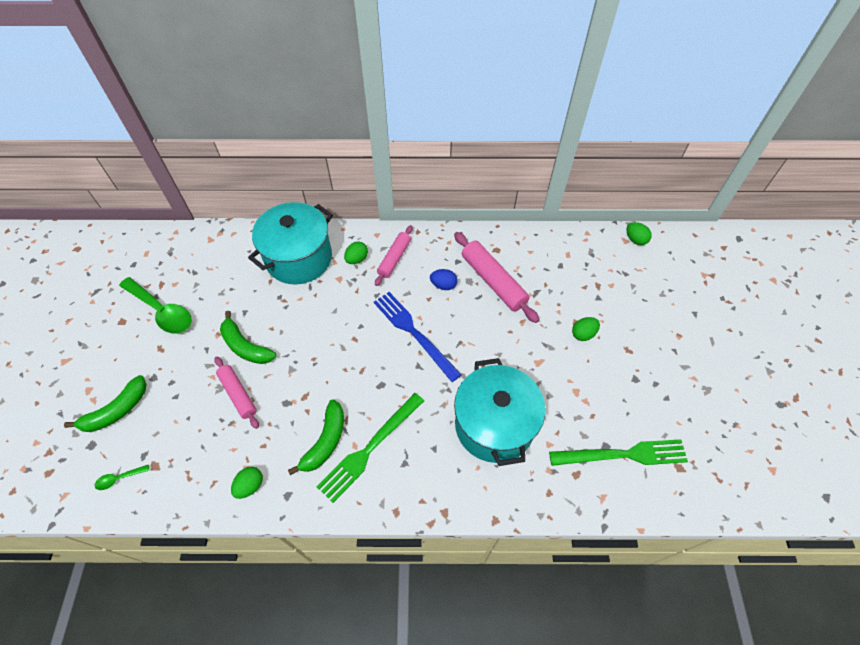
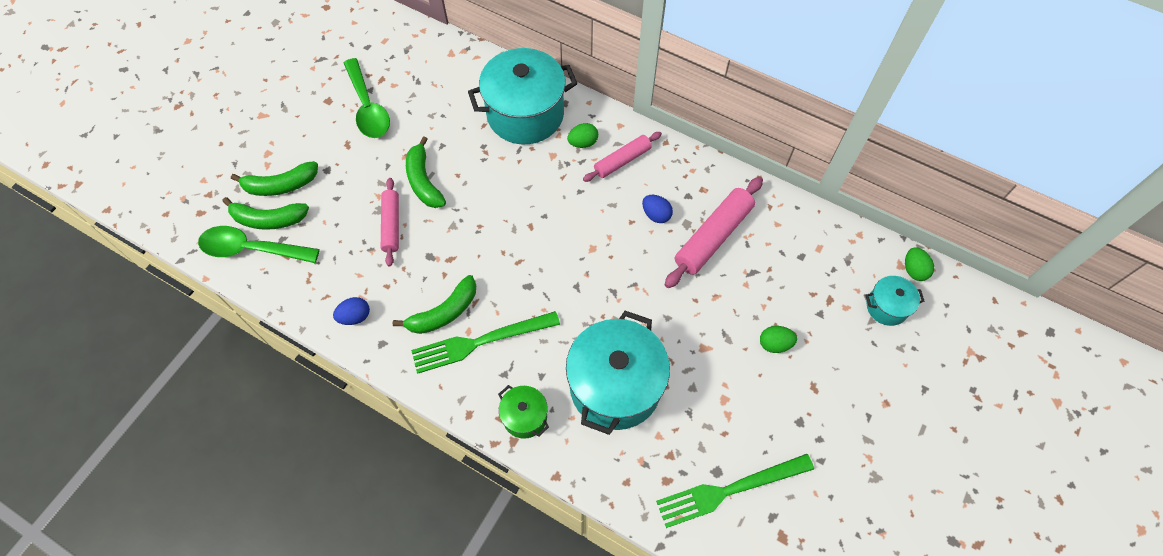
camera: 30 degrees right, 5 degrees up
green spoon [95,465,149,490] -> green spoon [198,226,320,263], size x2.30
green egg [231,467,263,499] -> blue egg [333,297,370,325]
blue fork [374,292,462,382] -> none
pink rolling pin [454,232,539,323] -> pink rolling pin turned 45 degrees clockwise [665,177,763,288]
green fork [549,439,688,466] -> green fork turned 135 degrees clockwise [656,454,814,528]
none -> green banana [222,197,309,230]
none -> green pot [498,385,549,439]
none -> turquoise pot [865,276,924,326]

